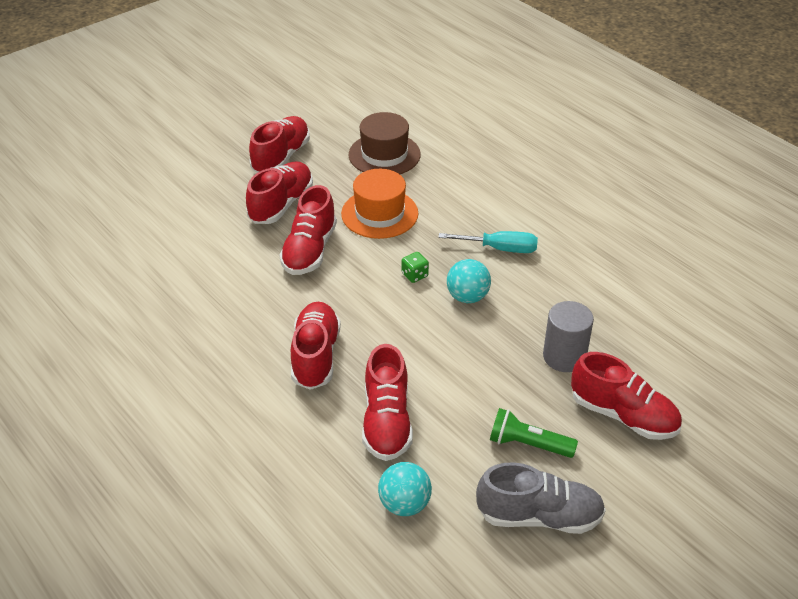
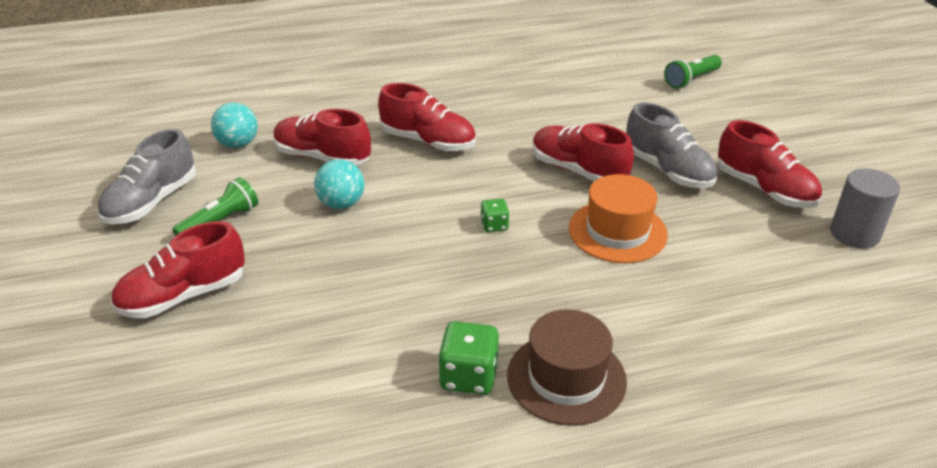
camera: 115 degrees right, 5 degrees down
red shoe [246,161,313,224] -> grey shoe [626,103,717,188]
brown hat [349,112,421,174] -> brown hat moved to [507,309,627,426]
turquoise screwdriver [438,231,538,253] -> none
turquoise ball [447,259,491,303] -> turquoise ball moved to [314,159,364,209]
grey cylinder [543,301,594,372] -> grey cylinder moved to [830,168,900,249]
none -> green dice [438,321,499,395]
none -> green flashlight [664,55,722,89]

